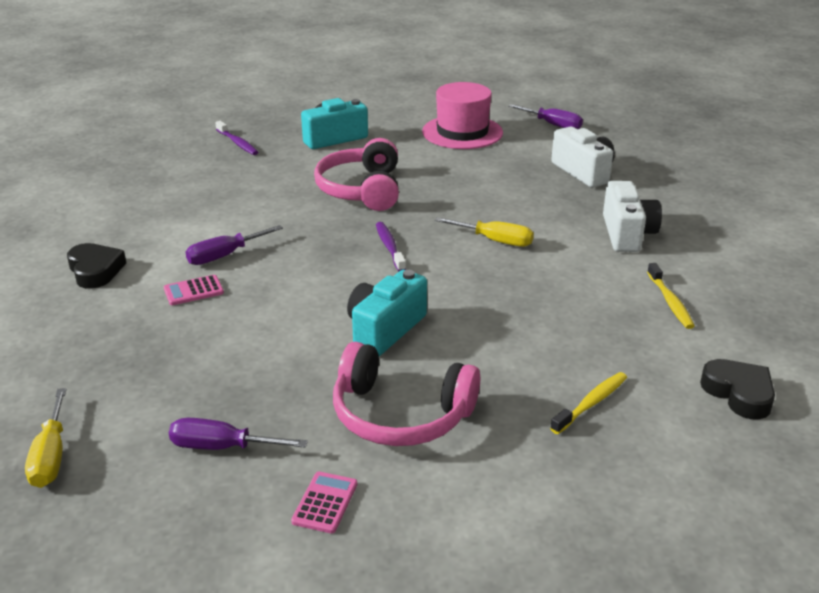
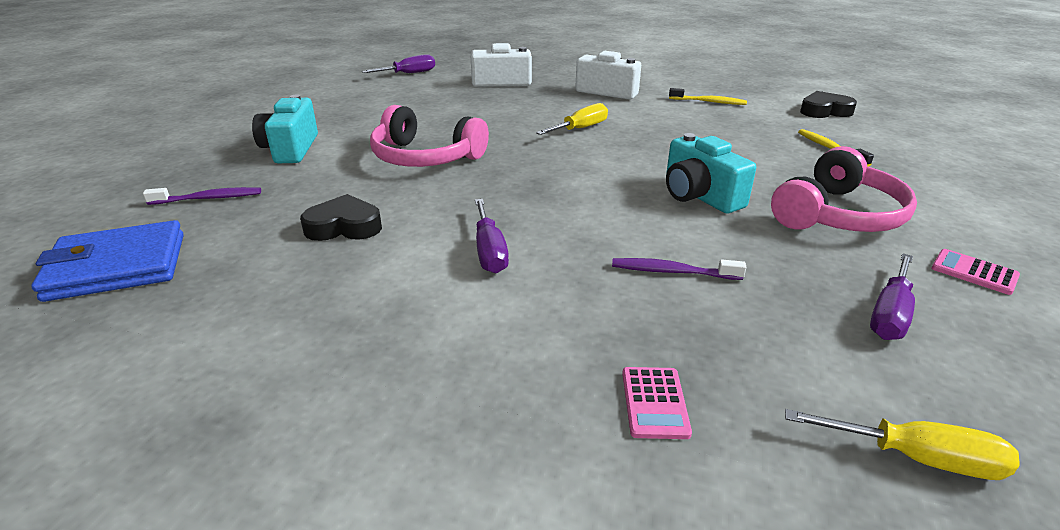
camera: 65 degrees left, 0 degrees up
black heart [67,243,126,289] -> black heart moved to [300,194,382,241]
pink calculator [164,275,224,305] -> pink calculator moved to [622,367,692,439]
purple toothbrush [376,222,406,272] -> purple toothbrush moved to [612,258,746,280]
pink hat [422,82,503,149] -> none
none -> blue wallet [31,220,184,302]

